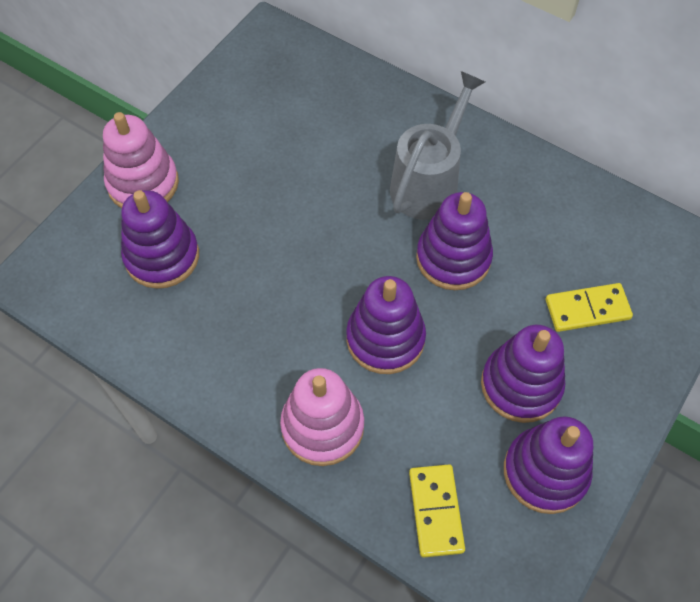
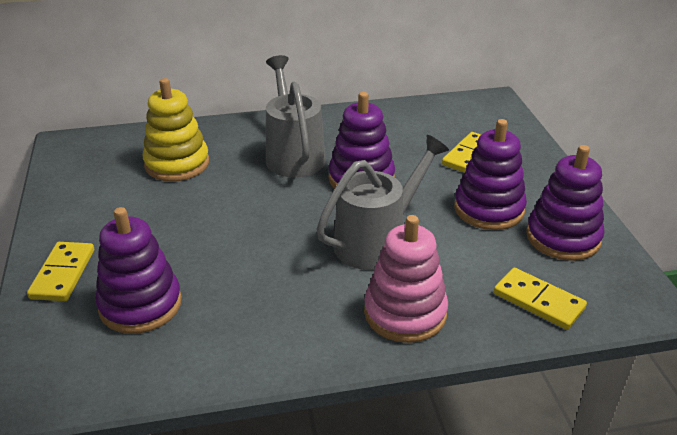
camera: 45 degrees left, 25 degrees down
pink stacking toy [103,112,179,208] -> yellow domino [27,242,94,301]
purple stacking toy [346,276,426,374] -> grey watering can [316,135,449,270]
none -> yellow stacking toy [143,78,209,181]

